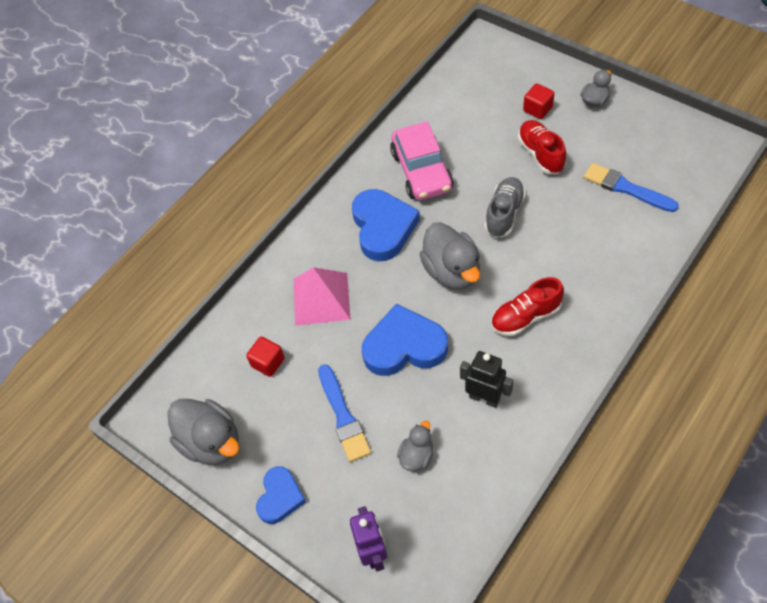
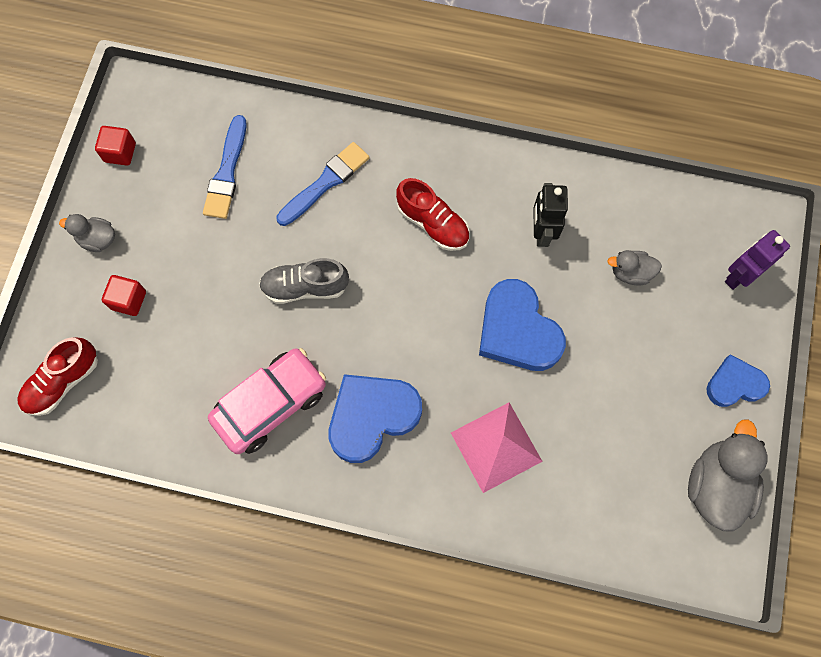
camera: 120 degrees left, 15 degrees up
red cube [246,337,285,377] -> red cube moved to [95,126,136,166]
blue brush [318,364,371,462] -> blue brush moved to [276,142,369,226]
grey duck [419,222,480,290] -> none
red shoe [518,120,566,174] -> red shoe moved to [18,337,98,416]

